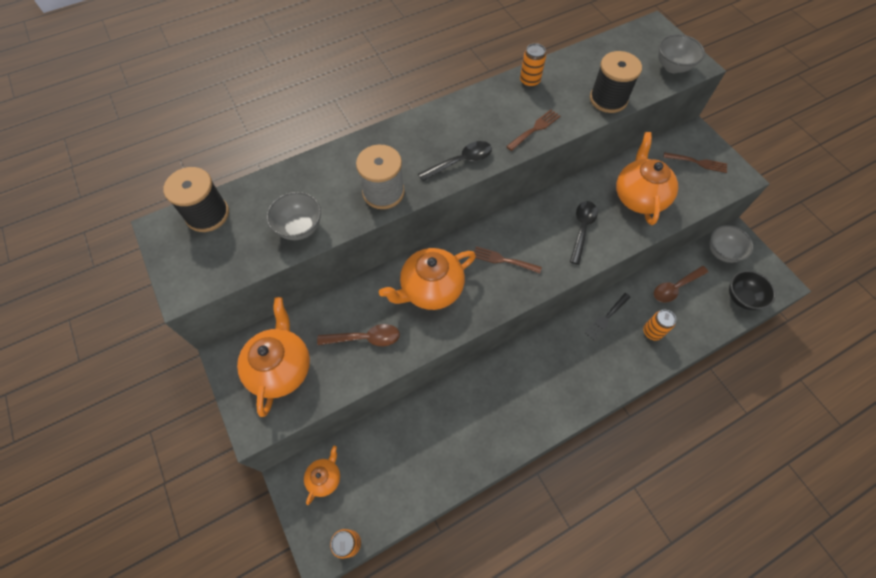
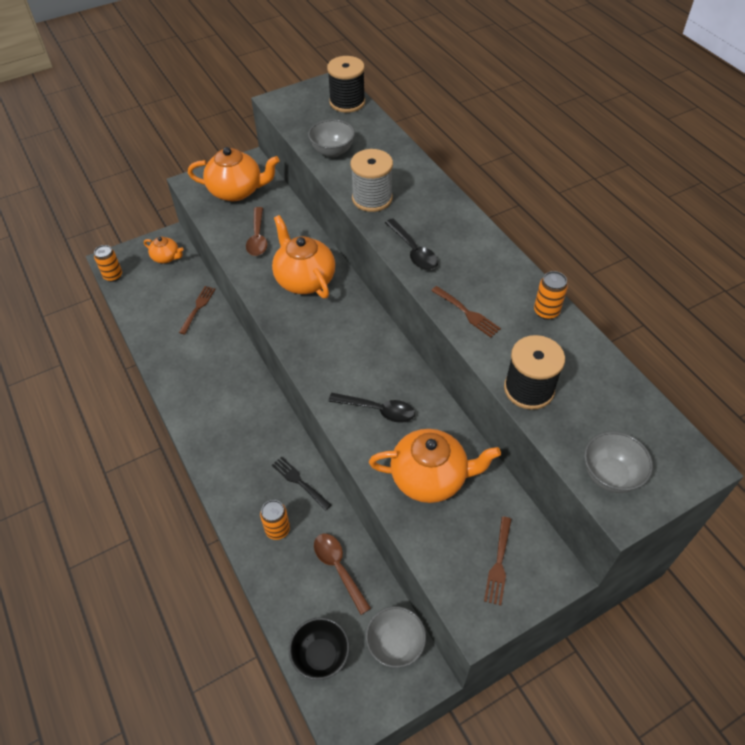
camera: 90 degrees right, 10 degrees down
brown fork [474,246,542,273] -> brown fork moved to [179,286,215,334]

